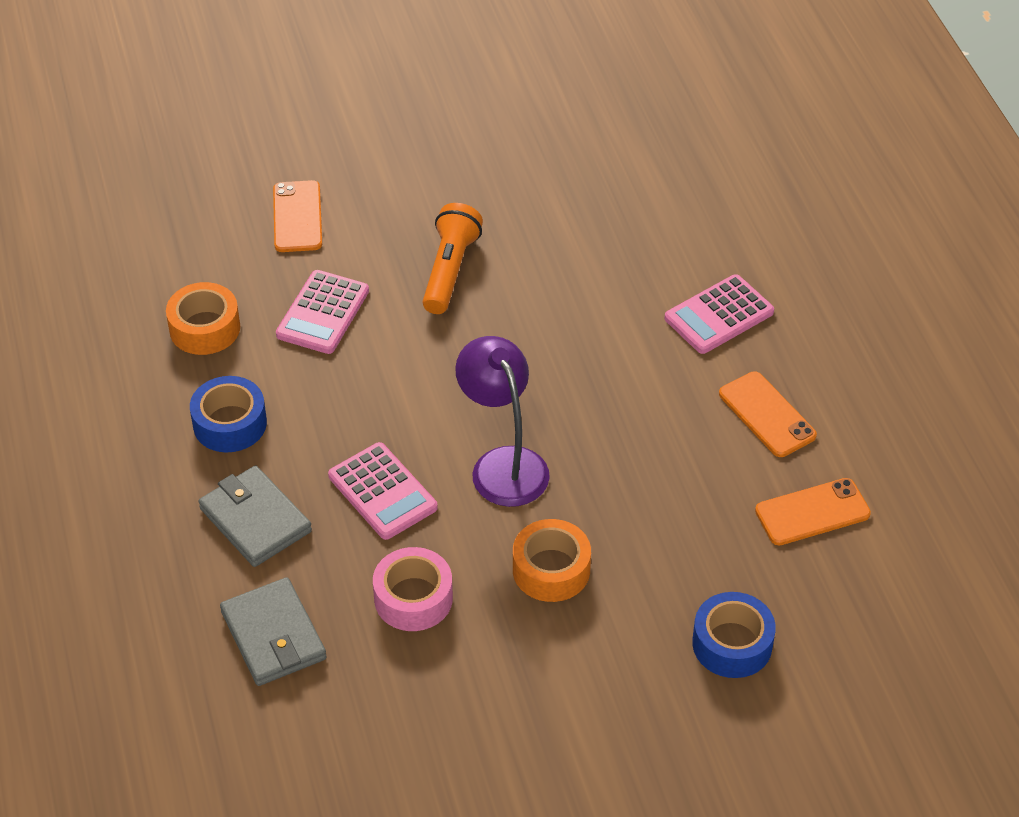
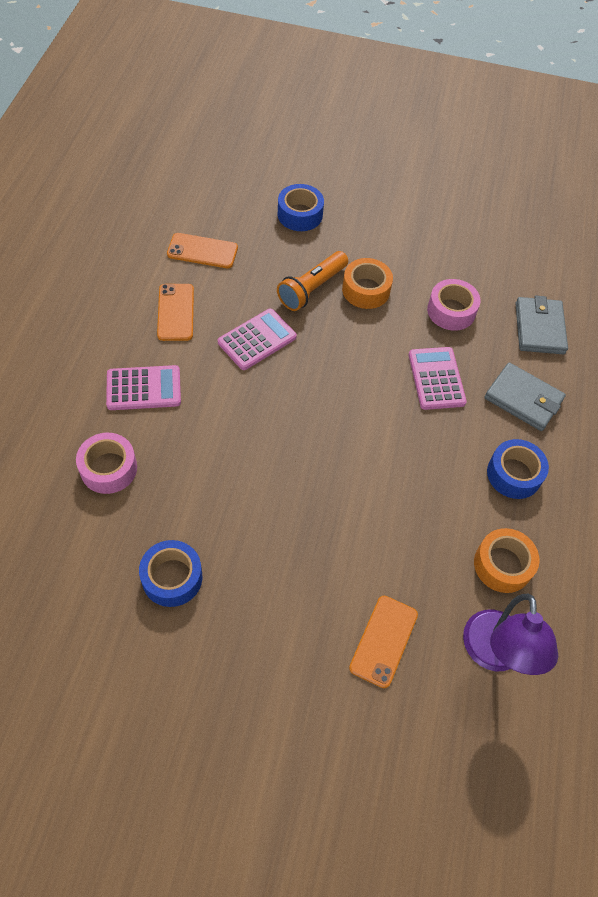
camera: 155 degrees left, 10 degrees up
grey wallet [198,466,312,567] -> grey wallet turned 45 degrees counterclockwise [484,362,566,431]
pink calculator [276,270,369,354] -> pink calculator moved to [218,309,297,370]
orange flashlight [423,203,483,314] -> orange flashlight moved to [277,251,348,311]
purple lamp [455,336,550,507] -> purple lamp moved to [463,594,558,675]
none -> pink tape [76,433,137,494]
none -> blue tape [139,540,202,607]

